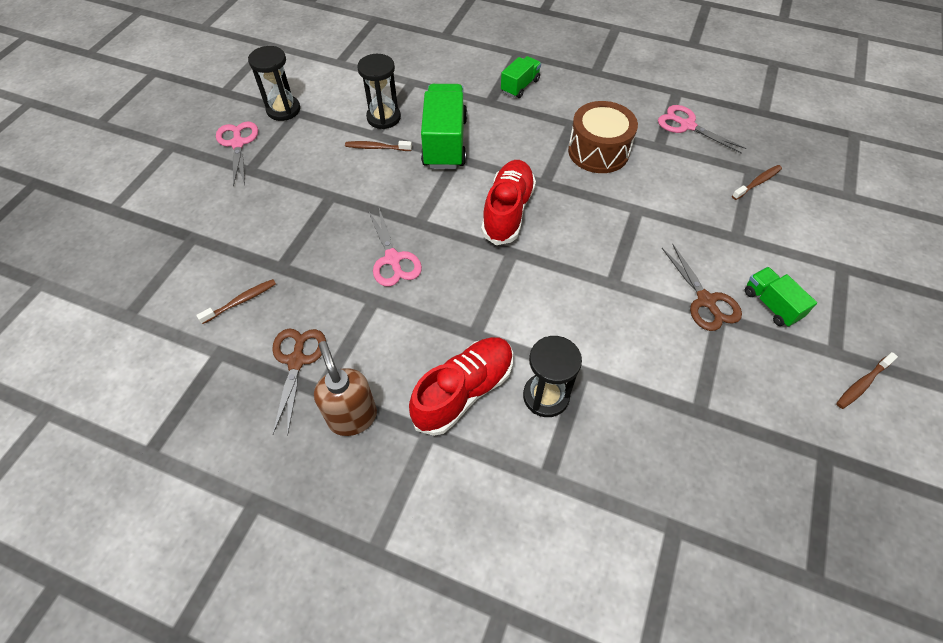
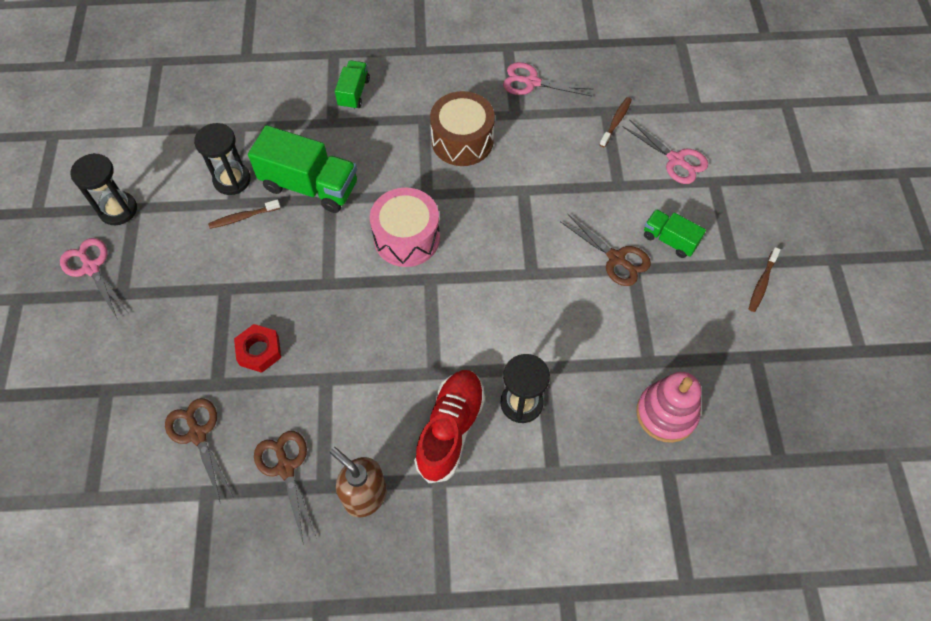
camera: 25 degrees left, 5 degrees up
brown toothbrush [196,279,276,324] -> brown scissors [165,398,233,504]
pink scissors [368,208,422,286] -> pink scissors moved to [622,119,708,184]
green truck [421,84,467,169] -> green truck turned 135 degrees clockwise [248,125,357,213]
red shoe [481,160,536,245] -> pink drum [370,188,440,267]
none -> red nut [234,324,281,373]
none -> pink stacking toy [636,372,702,443]

